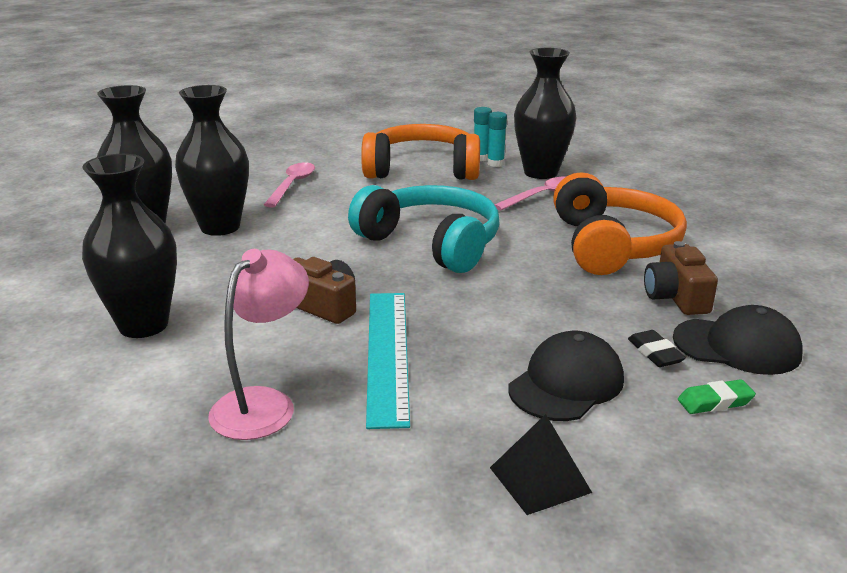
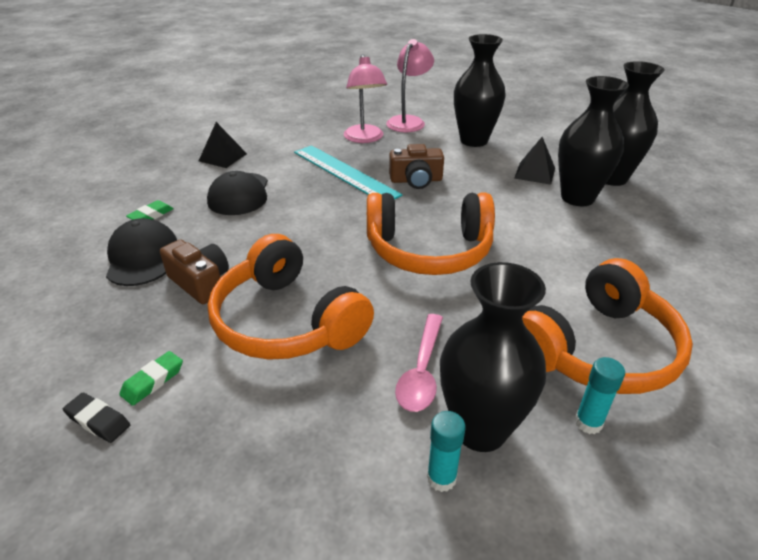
camera: 140 degrees right, 10 degrees up
pink spoon [264,162,315,208] -> none
turquoise headphones [348,185,500,273] -> orange headphones [367,193,495,275]
turquoise glue stick [487,112,507,167] -> turquoise glue stick moved to [427,411,465,492]
black eraser [628,330,686,367] -> black eraser moved to [63,393,130,443]
black cap [673,305,803,375] -> black cap turned 105 degrees clockwise [106,218,177,286]
none -> green eraser [119,351,183,406]
none -> pink lamp [386,39,434,132]
none -> black pyramid [514,137,555,185]

